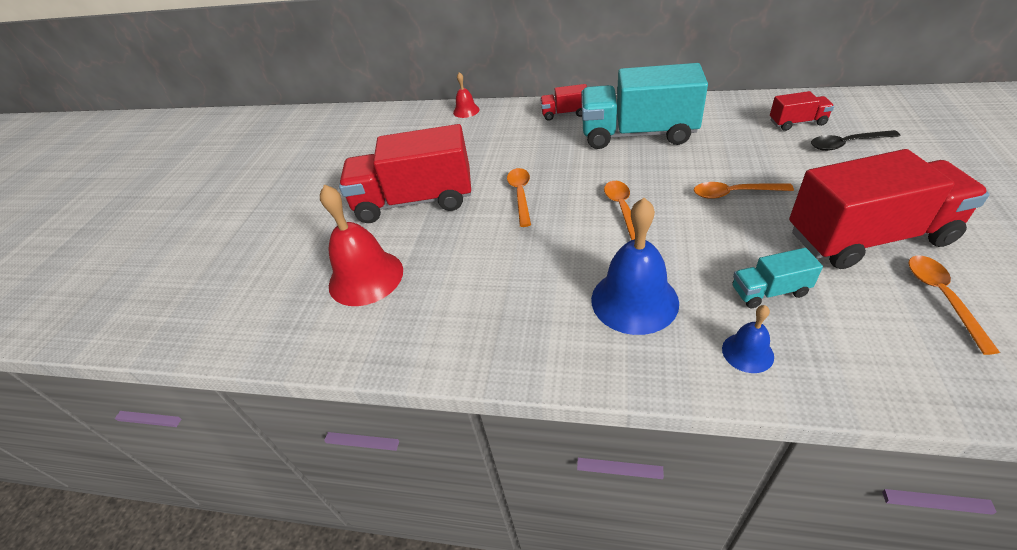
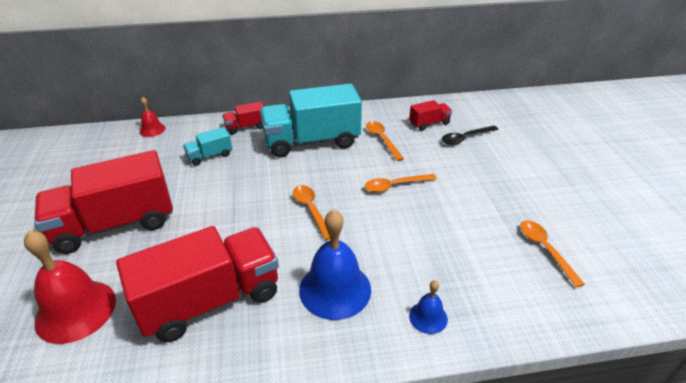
camera: 25 degrees left, 5 degrees down
orange spoon [507,168,531,227] -> orange spoon moved to [366,121,404,161]
turquoise truck [732,248,823,308] -> turquoise truck moved to [183,127,232,166]
red truck [789,149,990,269] -> red truck moved to [116,226,279,342]

